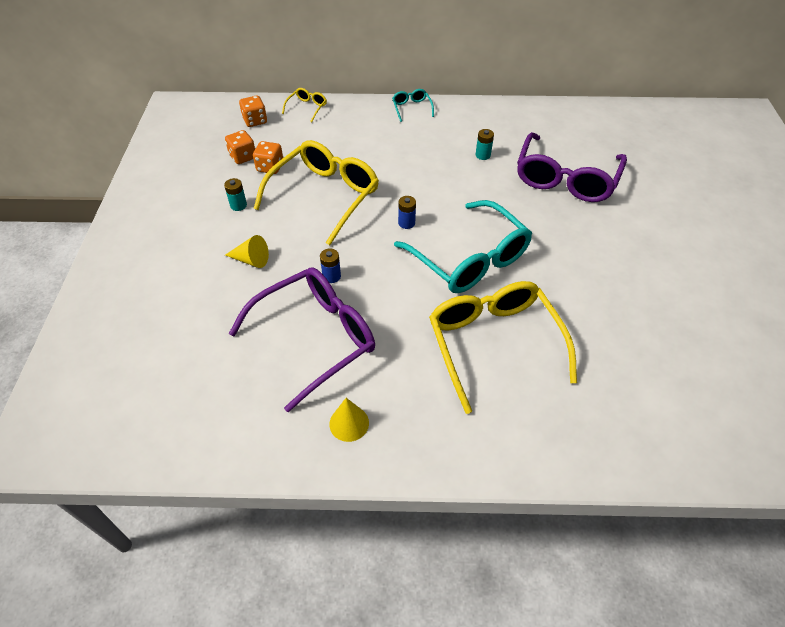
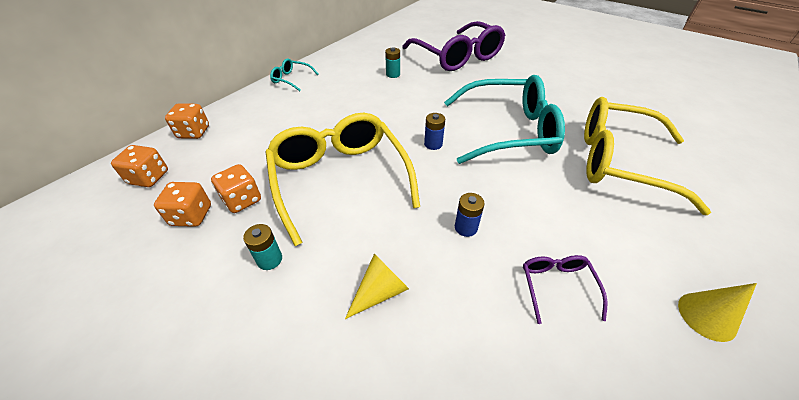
camera: 55 degrees left, 5 degrees down
purple glasses [229,268,375,412] -> purple glasses [523,255,608,324], size x0.43
yellow glasses [282,88,327,123] -> orange dice [165,103,209,139]

